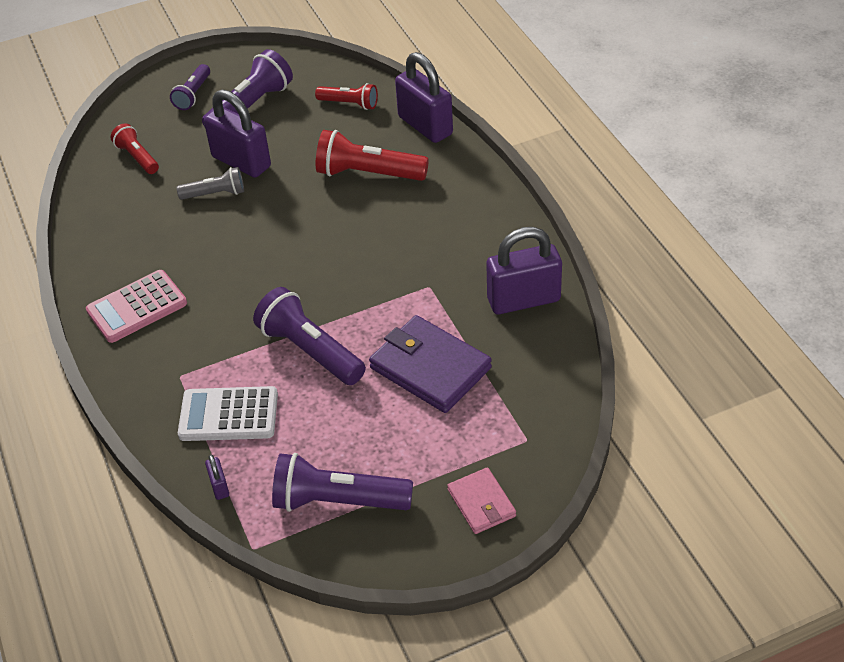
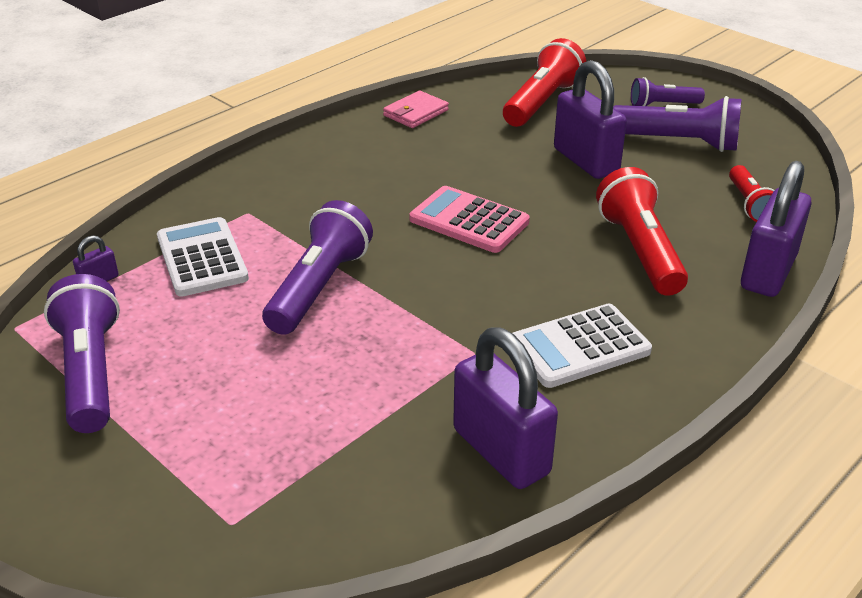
camera: 65 degrees right, 10 degrees down
pink calculator [86,270,187,343] -> pink calculator moved to [409,186,530,253]
red flashlight [111,123,159,174] -> red flashlight [503,38,586,127], size x1.69
grey flashlight [177,167,244,200] -> none
purple padlock [204,90,271,178] -> purple padlock turned 45 degrees counterclockwise [554,60,627,179]
purple wallet [369,315,492,413] -> none
pink wallet [447,467,516,534] -> pink wallet moved to [383,90,449,128]
none -> white calculator [512,304,652,388]

